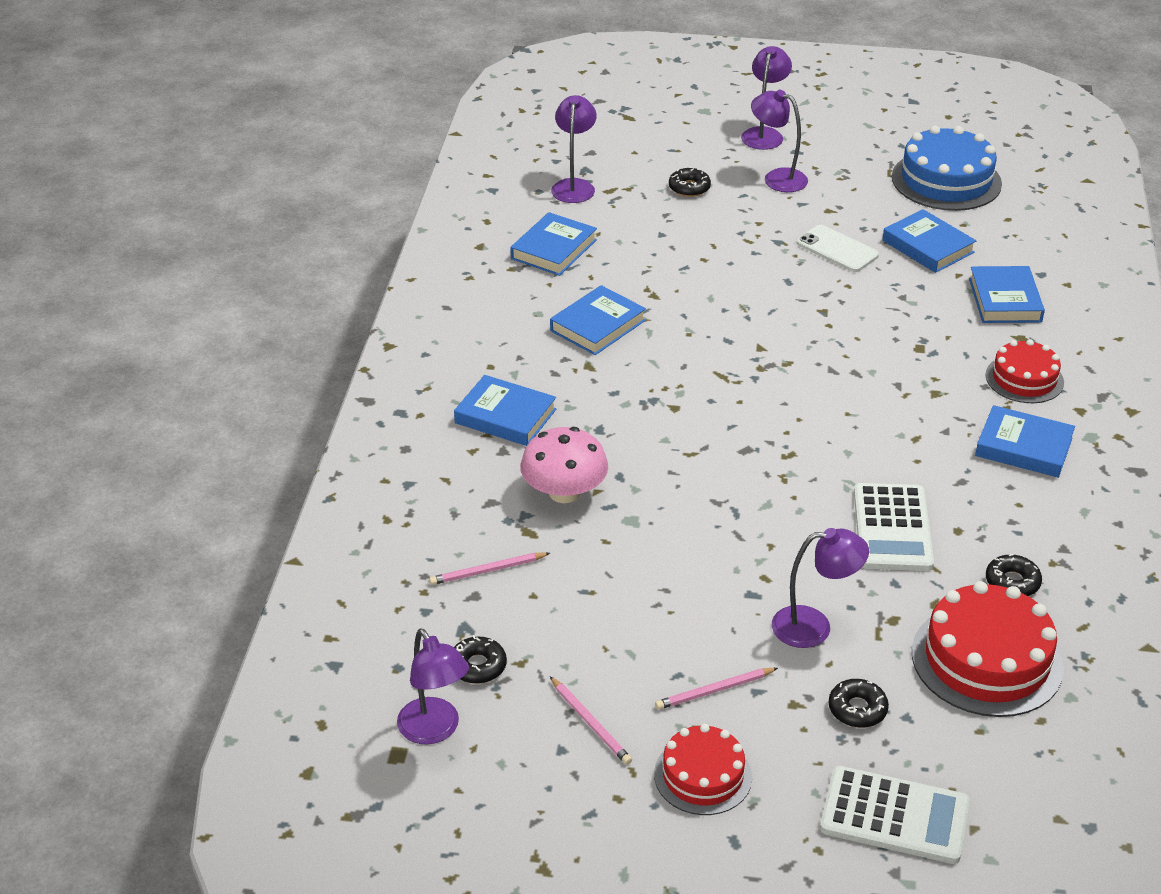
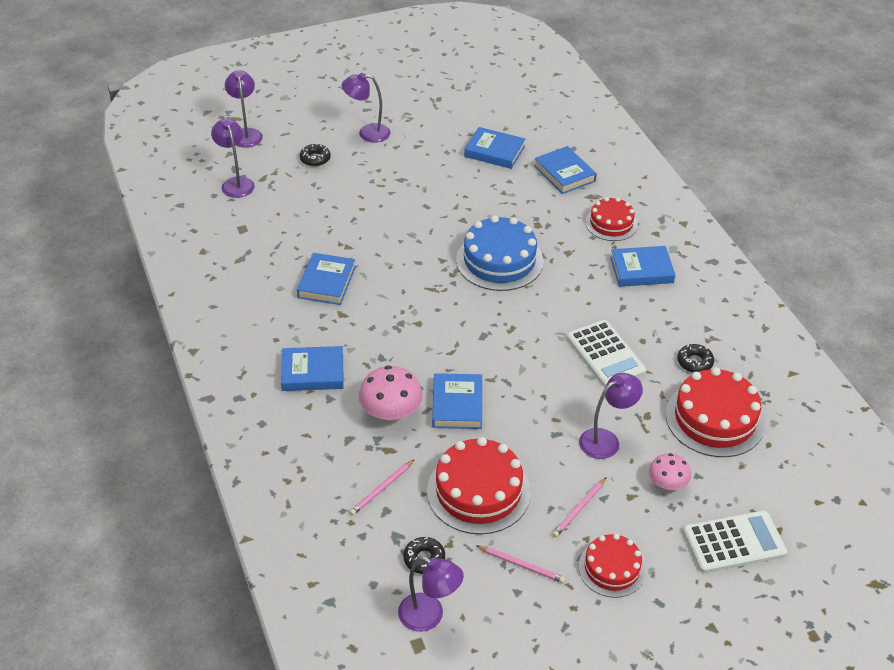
camera: 30 degrees left, 5 degrees up
blue book [510,212,597,276] -> blue book moved to [432,373,482,429]
purple lamp [741,46,792,150] -> purple lamp moved to [225,70,263,148]
white phone [797,225,879,272] -> none
black donut [828,679,889,728] -> pink mushroom [649,453,691,490]
blue cake [892,126,1002,211] -> blue cake moved to [456,215,543,291]
none -> red cake [427,437,531,534]

